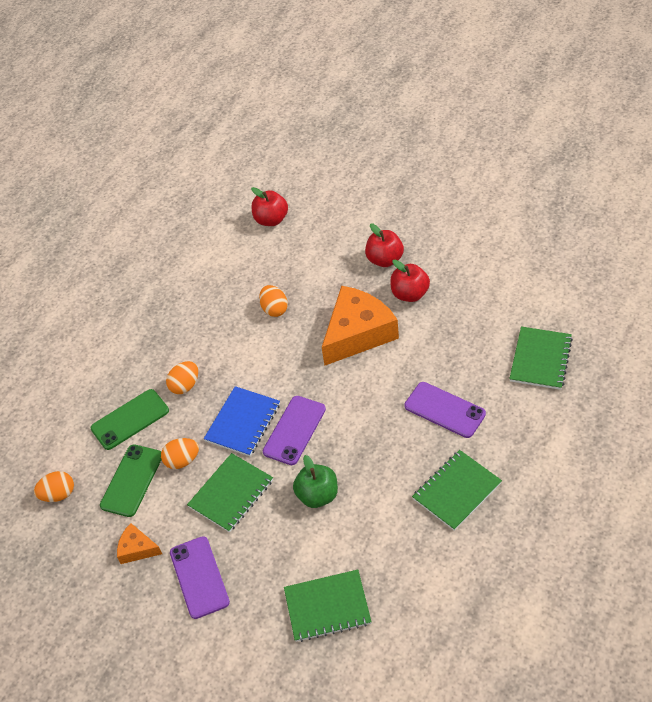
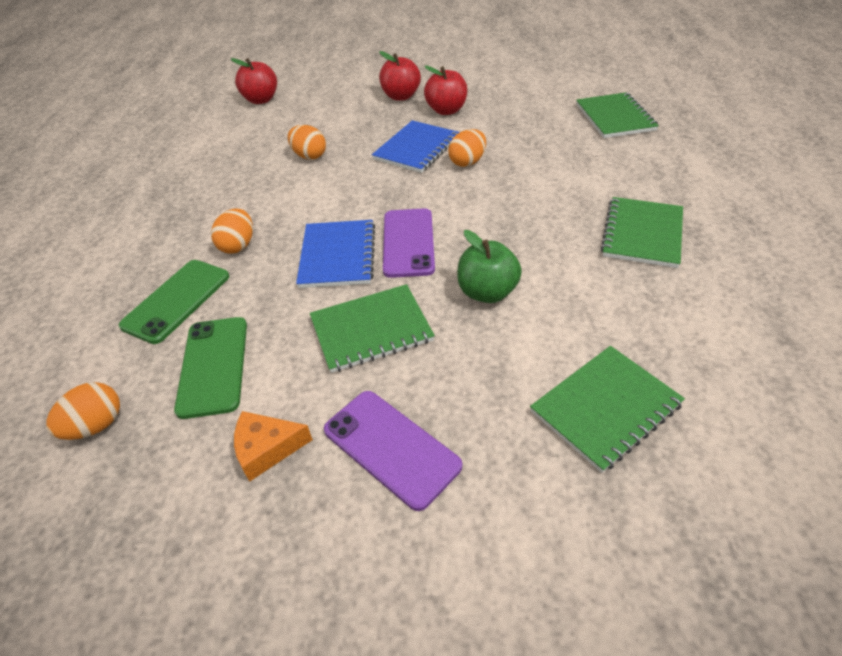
camera: 30 degrees left, 5 degrees down
orange egg [161,438,199,469] -> orange egg moved to [448,129,486,167]
green notebook [187,453,273,532] -> green notebook turned 60 degrees clockwise [310,284,435,373]
orange cheese [322,286,399,366] -> blue notebook [372,120,460,173]
purple phone [404,382,486,438] -> none

